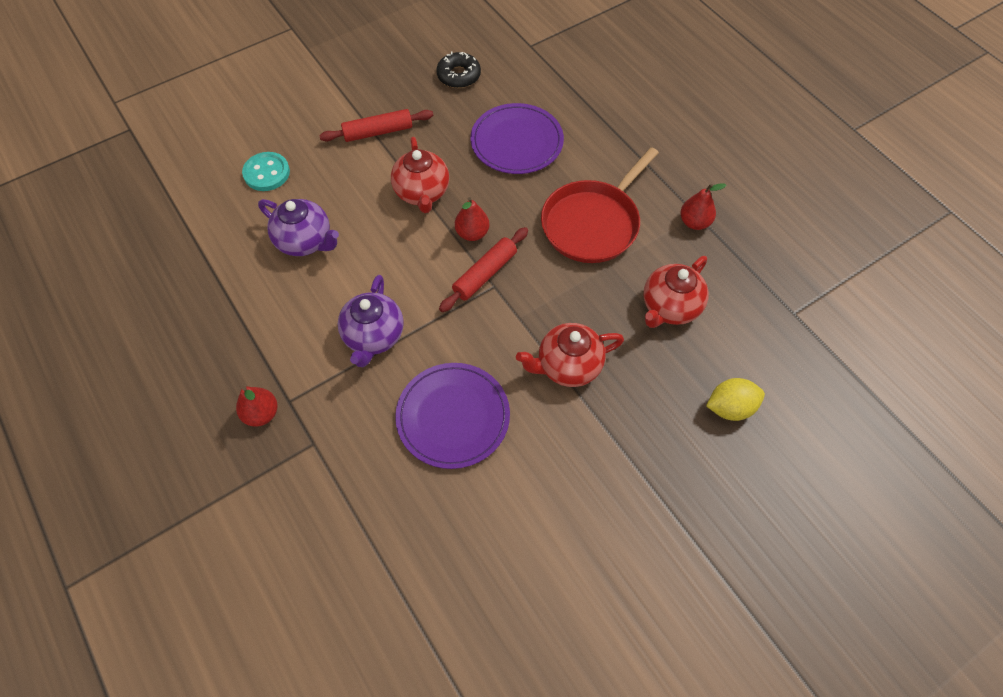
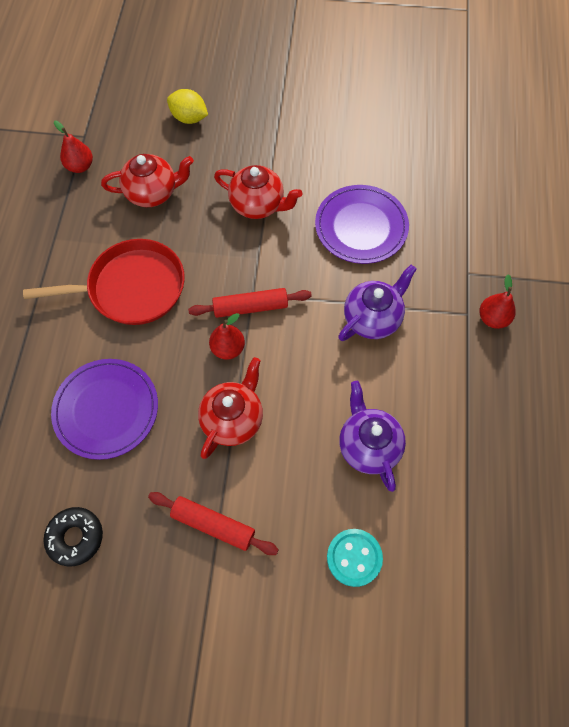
camera: 140 degrees left, 5 degrees up
red pear [680,183,726,230] -> red pear moved to [54,121,93,173]

